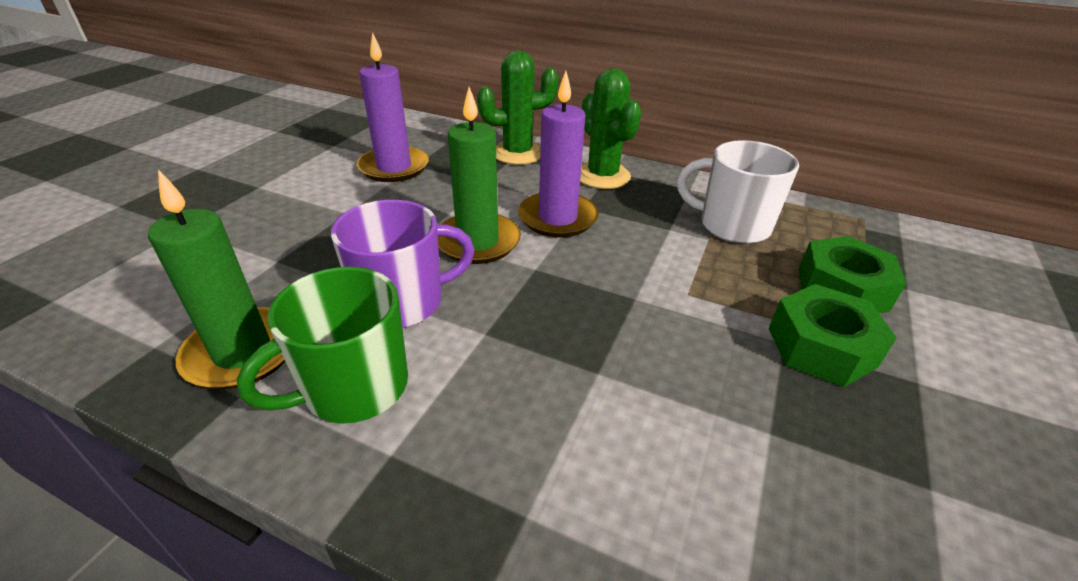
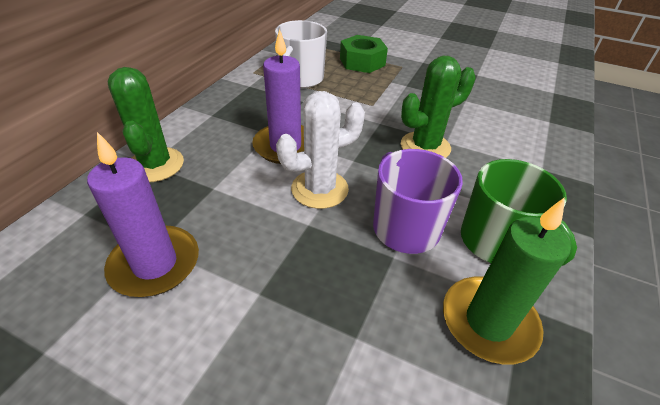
camera: 90 degrees left, 5 degrees up
green candle [438,87,521,264] -> white cactus [276,91,365,209]
green cactus [580,68,641,189] -> green cactus moved to [401,56,476,158]
green nut [769,284,897,387] -> none

